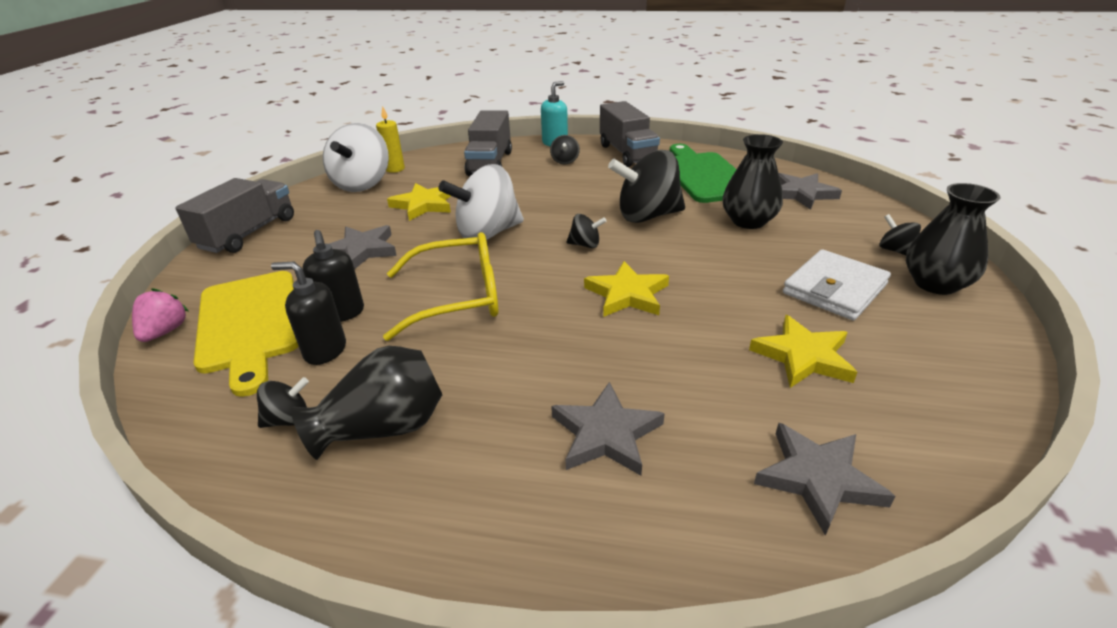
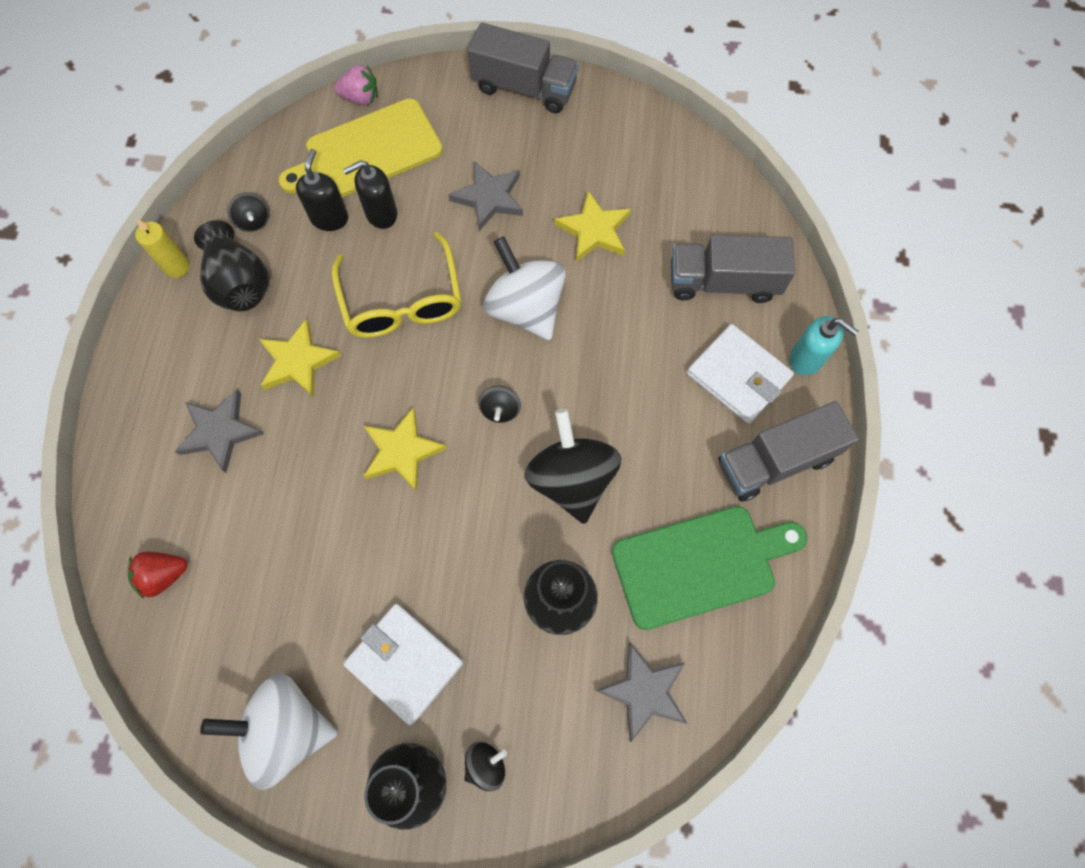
camera: 85 degrees right, 35 degrees up
white spinning top [323,123,389,192] -> white spinning top moved to [200,673,338,790]
yellow candle [376,106,405,173] -> yellow candle moved to [135,219,190,278]
black spinning top [550,135,580,165] -> white wallet [687,324,794,424]
yellow star [749,315,857,388] -> yellow star moved to [259,319,341,397]
grey star [754,423,895,536] -> red strawberry [128,552,187,599]

